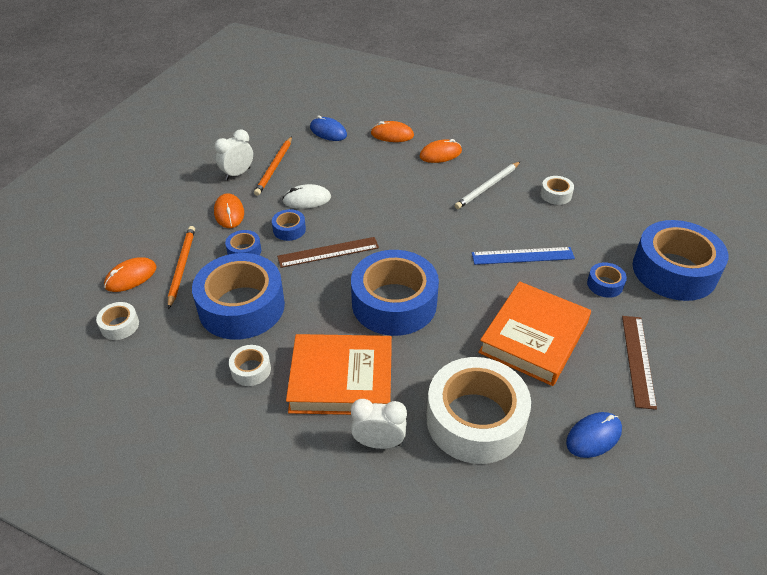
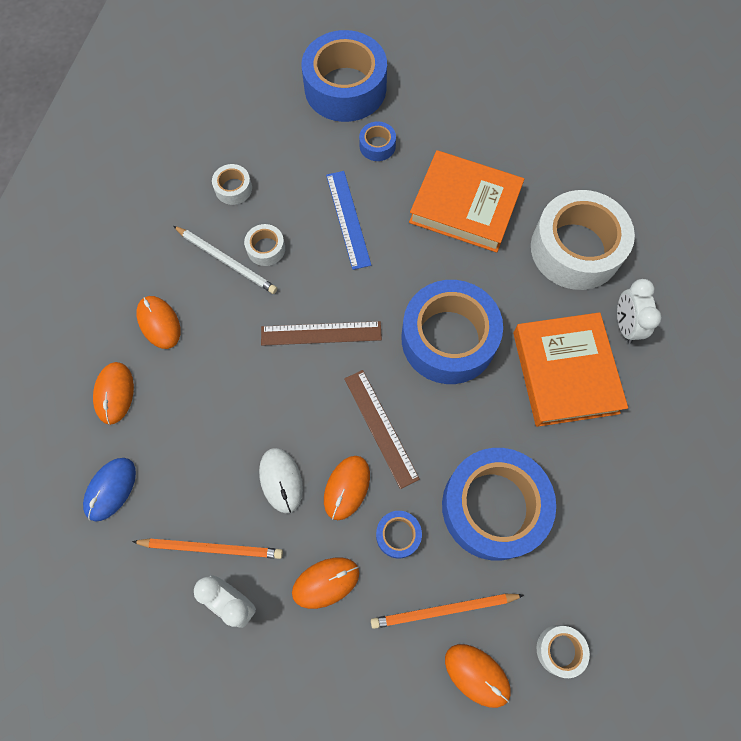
camera: 100 degrees left, 25 degrees up
white tape [229,345,271,386] -> white tape moved to [244,224,285,266]
blue tape [272,209,306,241] -> orange mouse [324,456,370,520]
blue mouse [566,412,622,458] -> none
brown ruler [622,316,657,410] -> brown ruler moved to [261,321,382,346]

